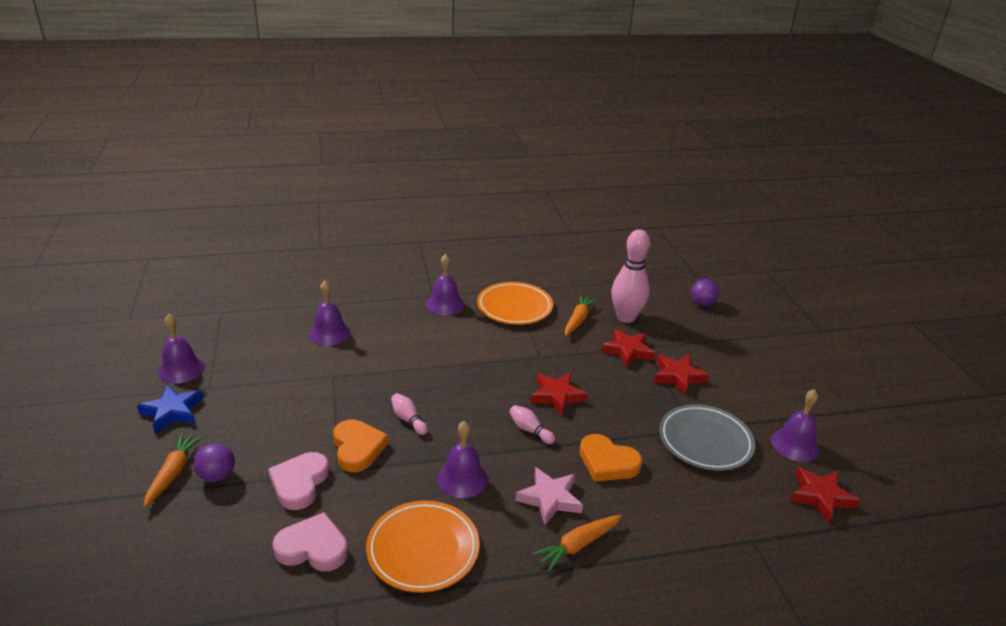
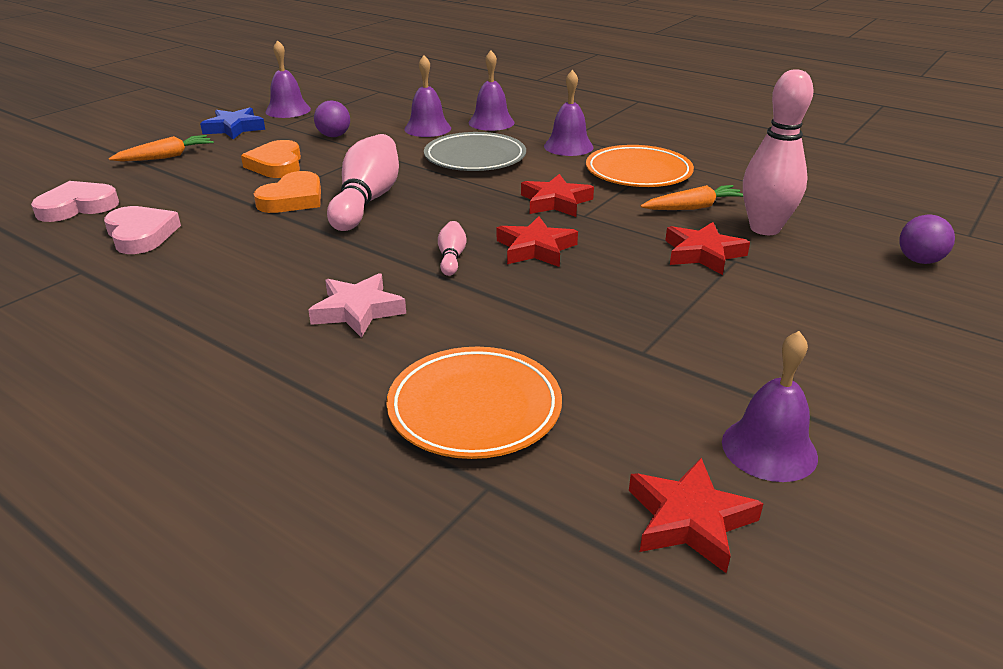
camera: 50 degrees right, 0 degrees up
purple ball [194,443,235,482] -> purple ball moved to [314,100,350,137]
pink heart [268,452,329,510] -> pink heart moved to [31,181,119,222]
orange plate [366,500,480,593] -> orange plate moved to [386,347,562,459]
pink bowling pin [391,393,428,435] -> pink bowling pin [327,134,399,231], size x2.17
purple bell [437,421,488,498] -> purple bell moved to [469,51,514,131]
orange carrot [532,515,622,572] -> none
orange heart [580,434,642,482] -> orange heart moved to [241,140,301,178]
red star [653,355,709,395] -> red star moved to [521,174,594,217]
grey plate [659,404,755,471] -> grey plate moved to [424,132,526,171]

